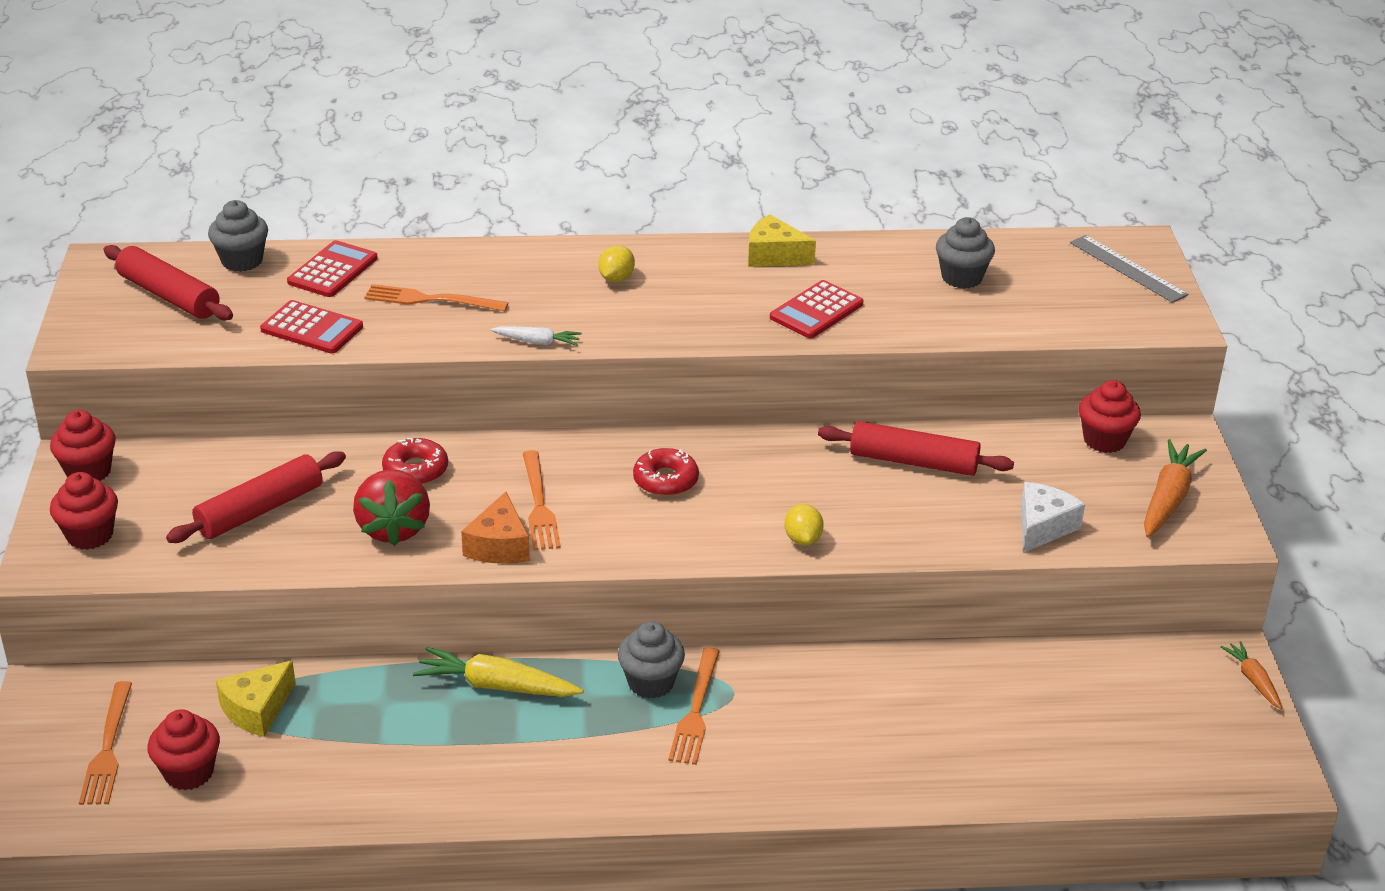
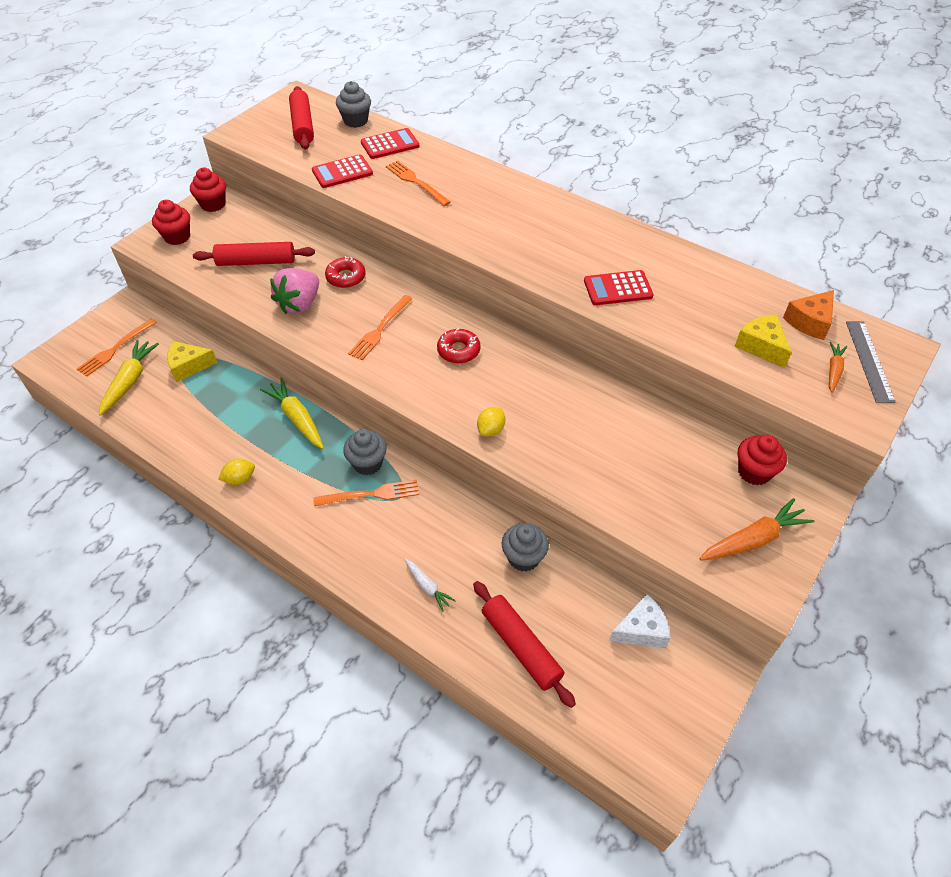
camera: 40 degrees right, 15 degrees up
red cupcake [148,709,220,790] -> yellow carrot [99,340,159,416]
red calculator [260,300,363,354] -> red calculator turned 90 degrees clockwise [312,154,373,188]
red strawberry [353,469,430,546] -> pink strawberry [270,268,319,314]
orange cheese [461,492,530,564] -> orange cheese moved to [783,290,834,340]
white carrot [490,326,582,346] -> white carrot moved to [404,559,456,612]
yellow lemon [599,245,635,282] -> yellow lemon moved to [218,459,255,485]
orange fork [668,647,720,765] -> orange fork turned 150 degrees counterclockwise [313,480,419,506]
yellow cheese [748,214,816,267] -> yellow cheese moved to [734,314,792,368]
red rolling pin [818,421,1014,476] -> red rolling pin moved to [473,581,576,708]
grey cupcake [936,217,995,289] -> grey cupcake moved to [502,523,549,572]
white cheese [1021,482,1085,553] -> white cheese moved to [609,594,670,648]
orange carrot [1221,641,1283,709] -> orange carrot moved to [829,342,847,393]

